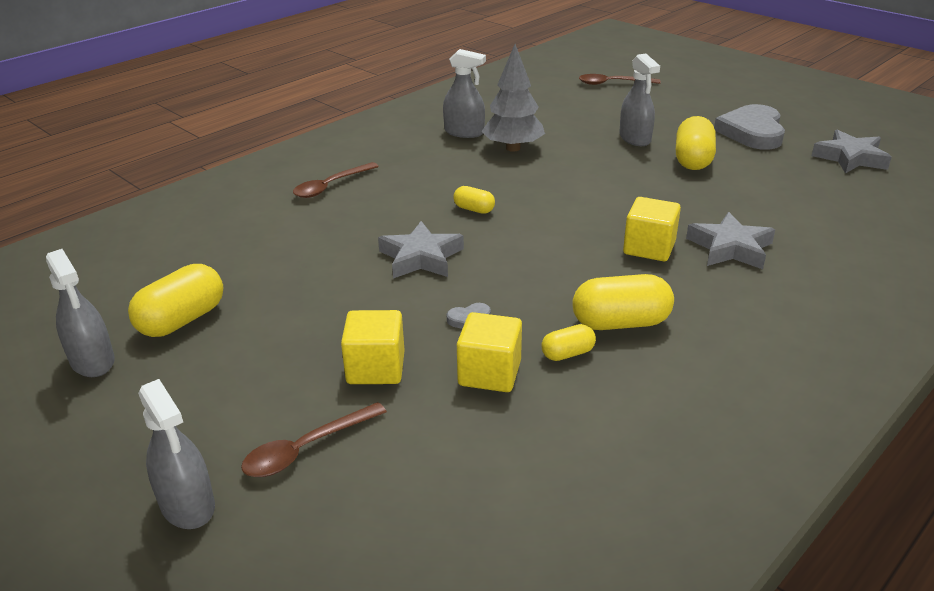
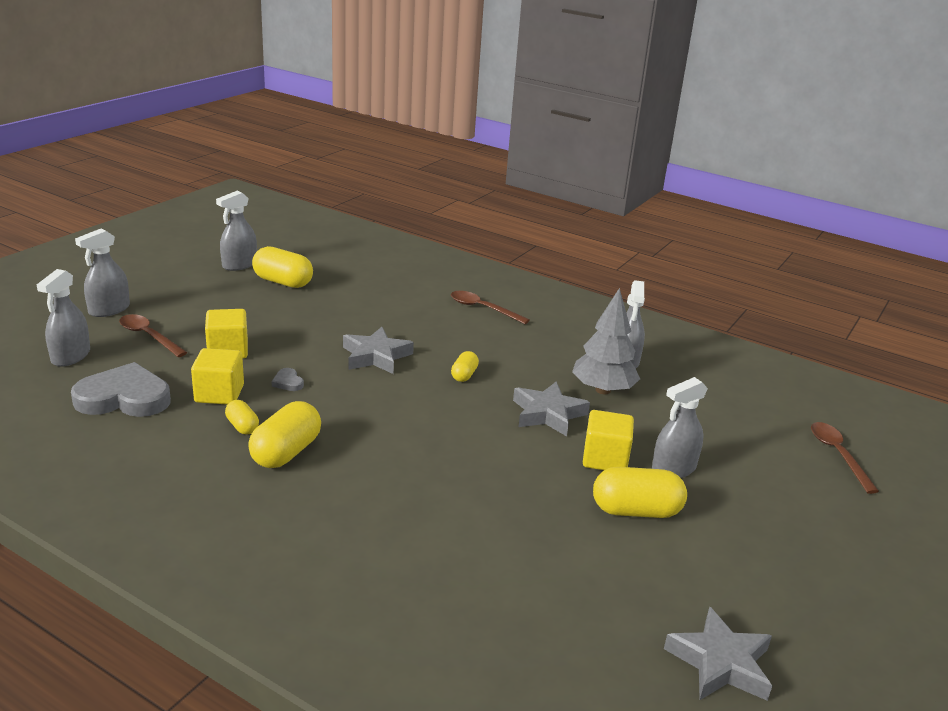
camera: 75 degrees right, 5 degrees down
yellow capsule [572,274,674,330] -> yellow capsule turned 45 degrees clockwise [248,401,321,468]
yellow cube [623,197,681,261] -> yellow cube moved to [583,410,634,470]
grey star [686,212,775,269] -> grey star moved to [513,381,590,436]
grey heart [714,104,785,150] -> grey heart moved to [71,362,171,417]
none -> grey spray bottle [37,269,90,367]

